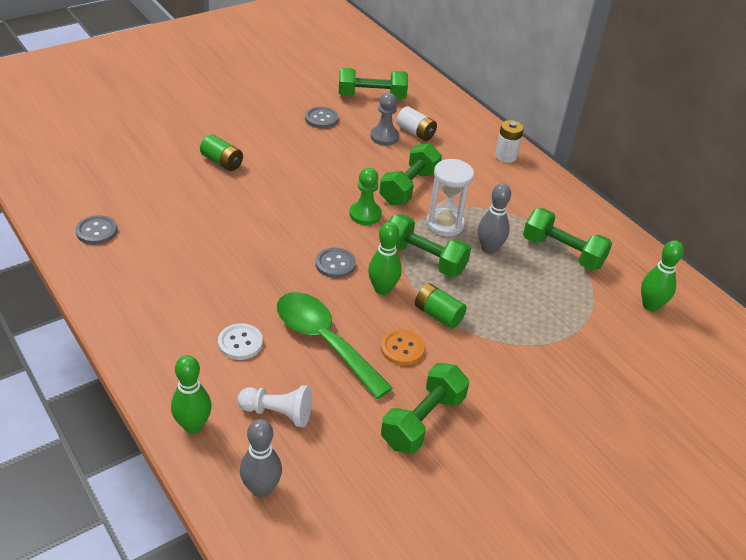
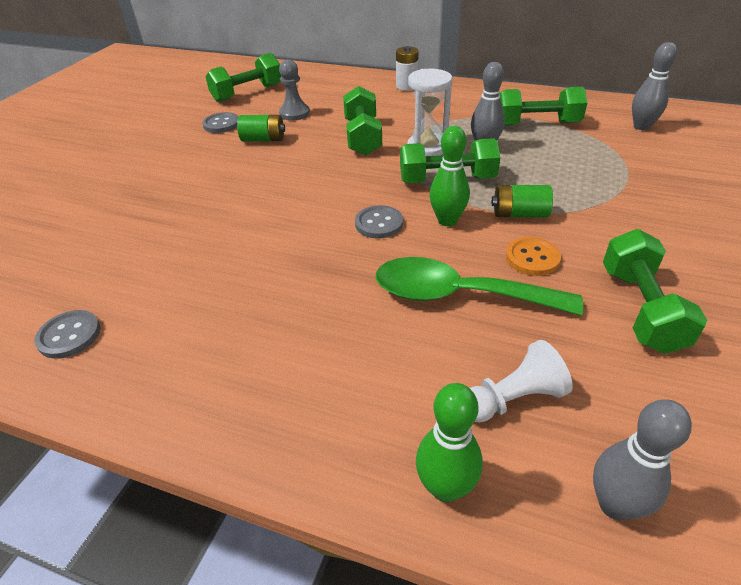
camera: 30 degrees left, 0 degrees up
green battery [200,134,243,171] -> green battery moved to [237,115,285,141]
white button [218,323,263,360] -> none
green pawn [349,168,382,225] -> none
white battery [396,106,437,141] -> none
green bowling pin [641,240,684,312] -> grey bowling pin [632,42,677,130]

